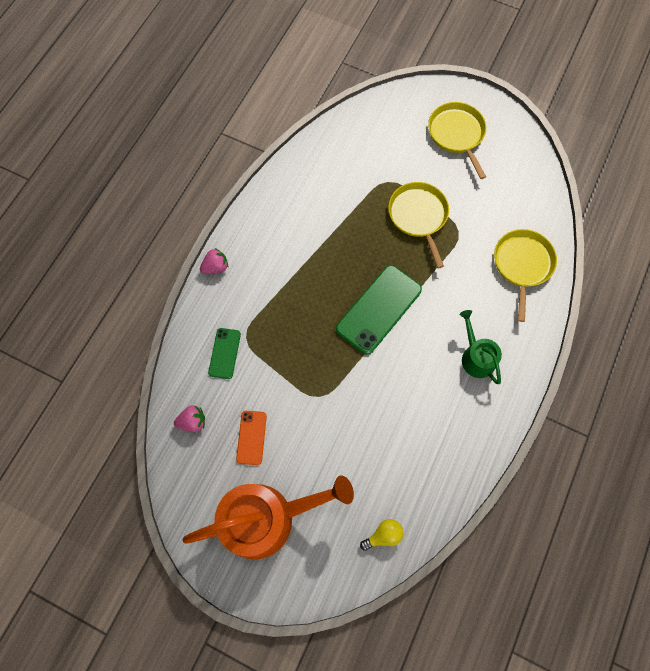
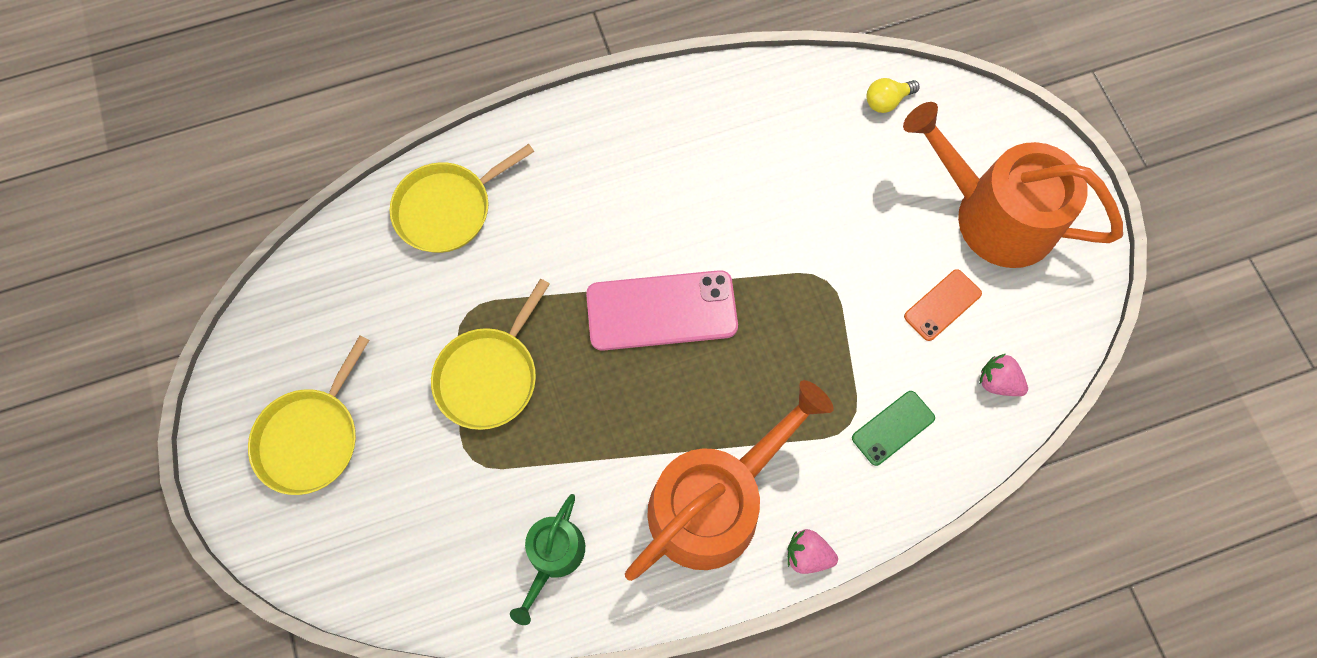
camera: 135 degrees left, 0 degrees up
green phone [336,265,422,355] -> pink phone [586,270,738,351]
yellow light bulb [360,519,403,551] -> yellow light bulb turned 45 degrees counterclockwise [867,78,920,113]
green watering can [460,310,502,384] -> green watering can moved to [510,494,585,625]
none -> orange watering can [625,380,834,581]

